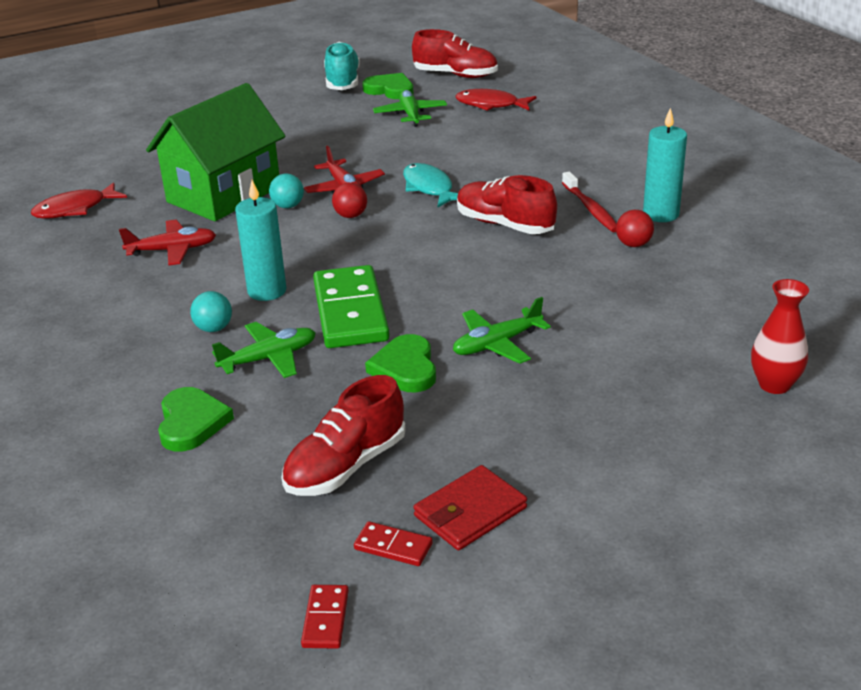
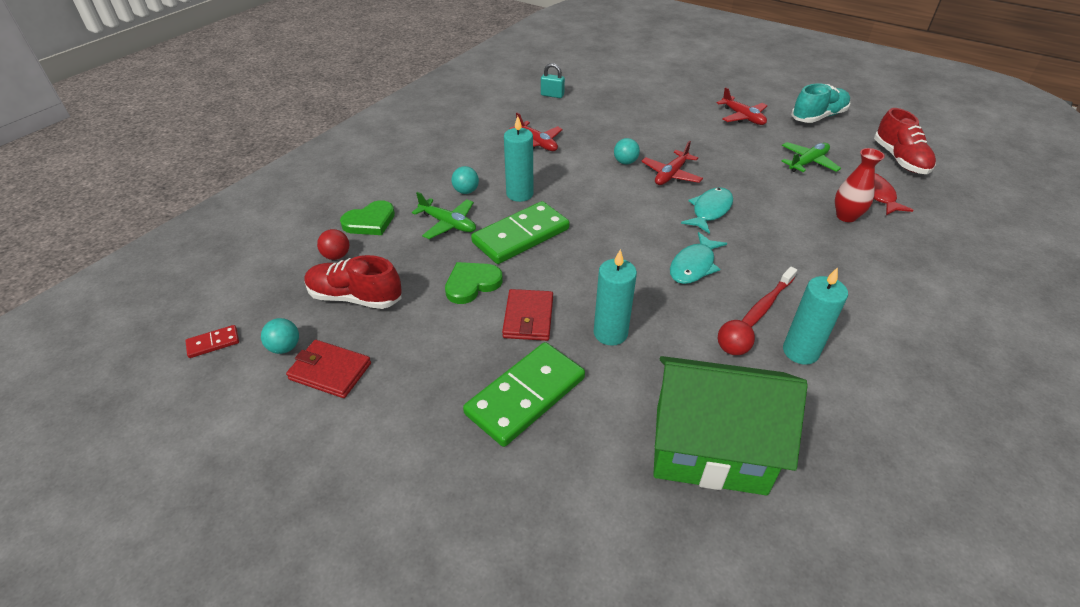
camera: 60 degrees right, 10 degrees up
red fish [31,182,127,219] -> turquoise padlock [541,63,565,98]
green house [146,83,285,221] -> green house moved to [653,356,808,495]
red ball [332,183,367,218] -> red ball moved to [317,229,349,260]
red domino [354,521,433,566] -> turquoise ball [261,318,299,354]
green heart [362,73,414,99] -> none
green plane [453,297,551,364] -> red wallet [502,289,553,341]
red shoe [457,175,557,234] -> turquoise fish [670,232,727,284]
red vase [751,279,809,394] -> red vase moved to [835,148,885,222]
none -> green domino [463,342,585,447]
none -> turquoise candle [594,249,637,346]
none -> red plane [716,87,767,125]

